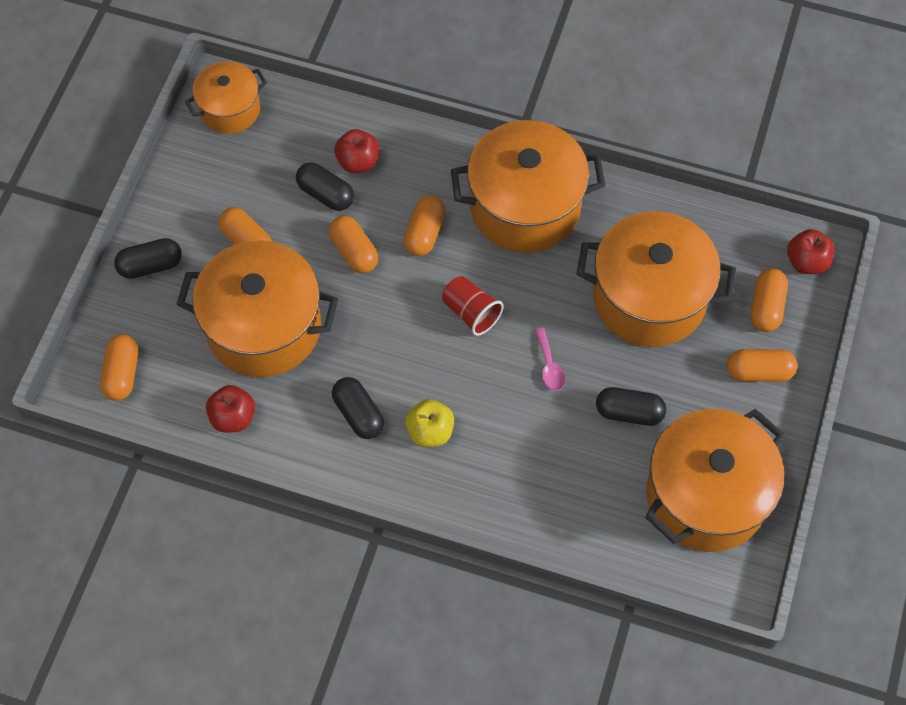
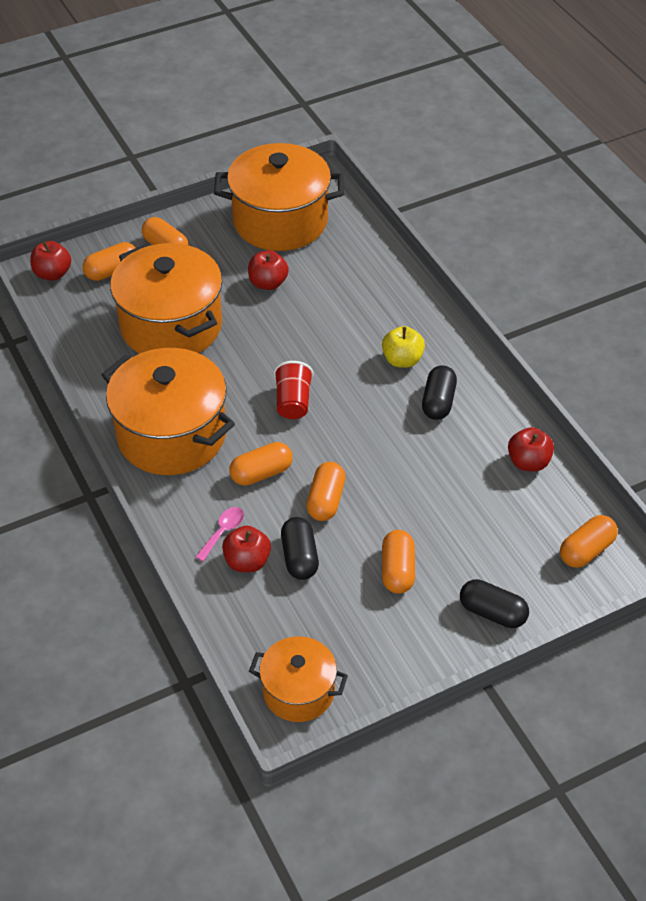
camera: 135 degrees left, 15 degrees down
orange pot [176,240,338,377] -> none
pink spoon [535,328,565,391] -> pink spoon moved to [196,507,244,562]
black capsule [596,387,666,426] -> red apple [248,250,289,290]

